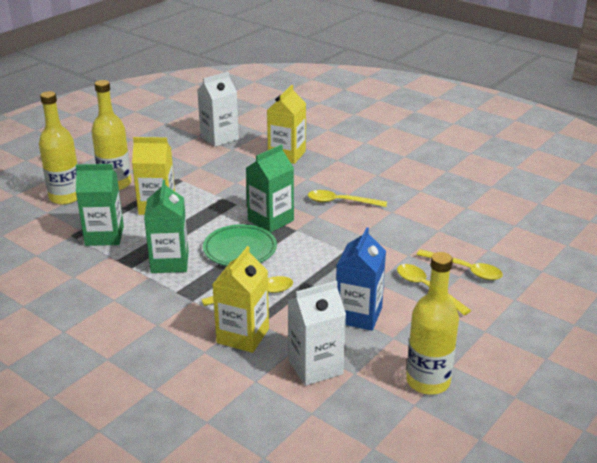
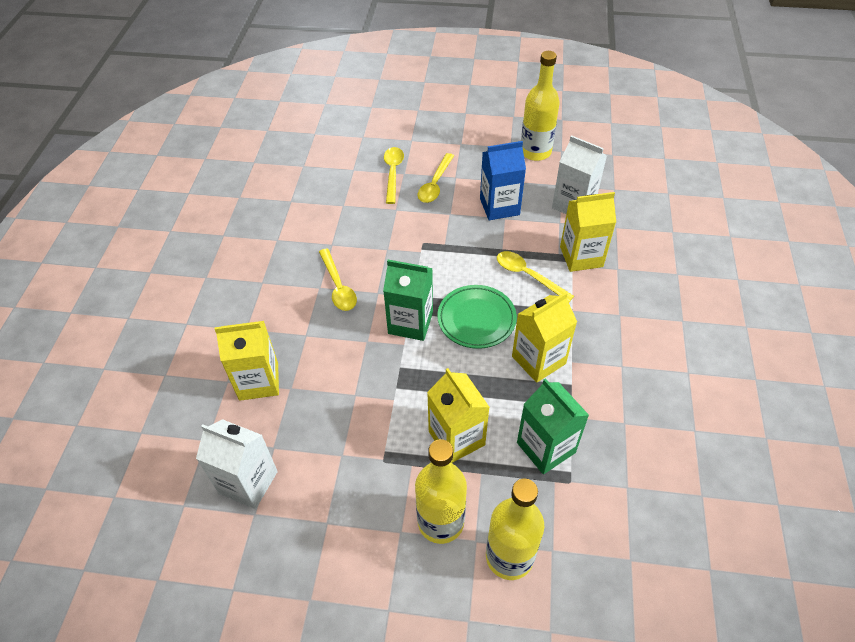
camera: 120 degrees left, 20 degrees up
green carton [144,180,189,273] -> yellow carton [512,292,577,383]

